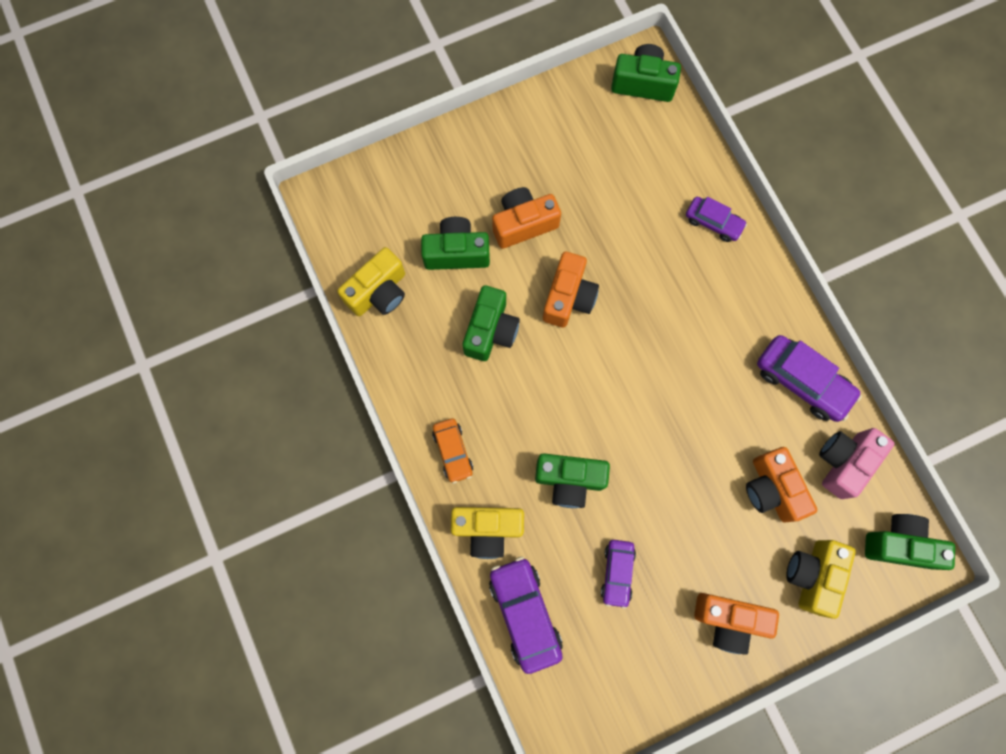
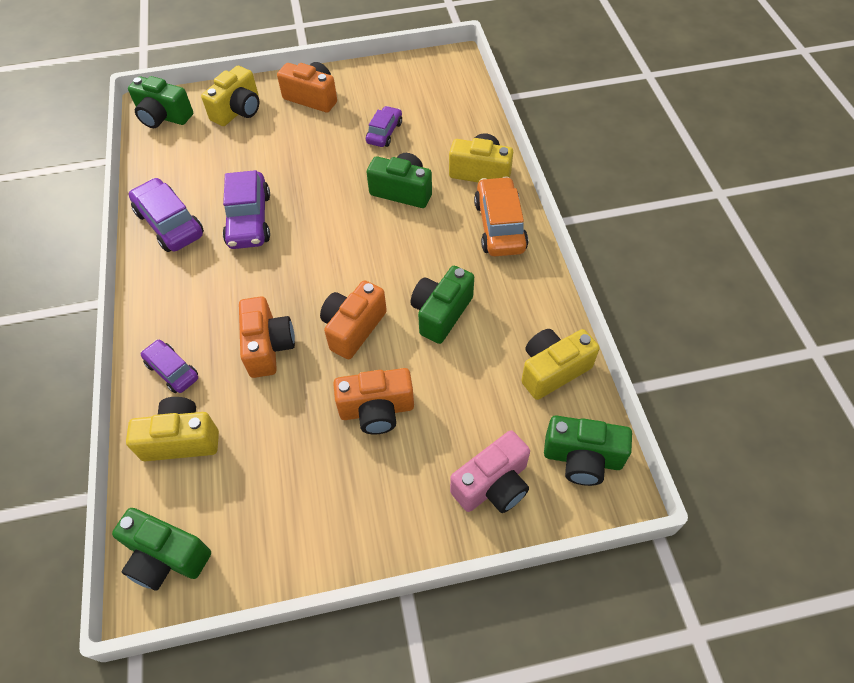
camera: 165 degrees left, 20 degrees down
green camera [421,217,490,270] -> green camera moved to [544,415,632,486]
orange car [432,419,473,484] -> orange car [474,176,528,256], size x1.64
purple car [489,556,563,674] -> purple car moved to [223,170,270,249]
orange camera [746,447,817,523] -> orange camera moved to [239,296,295,378]
pink camera [819,428,894,499] -> pink camera moved to [450,430,530,513]
none -> yellow camera [126,397,219,461]

